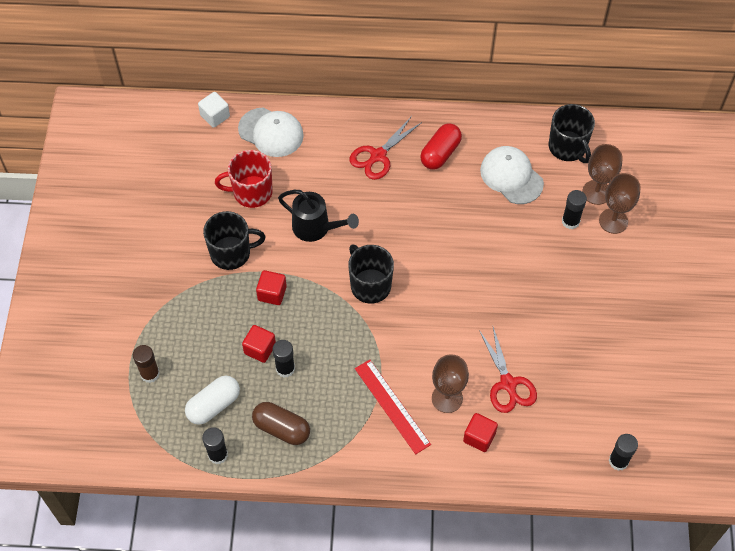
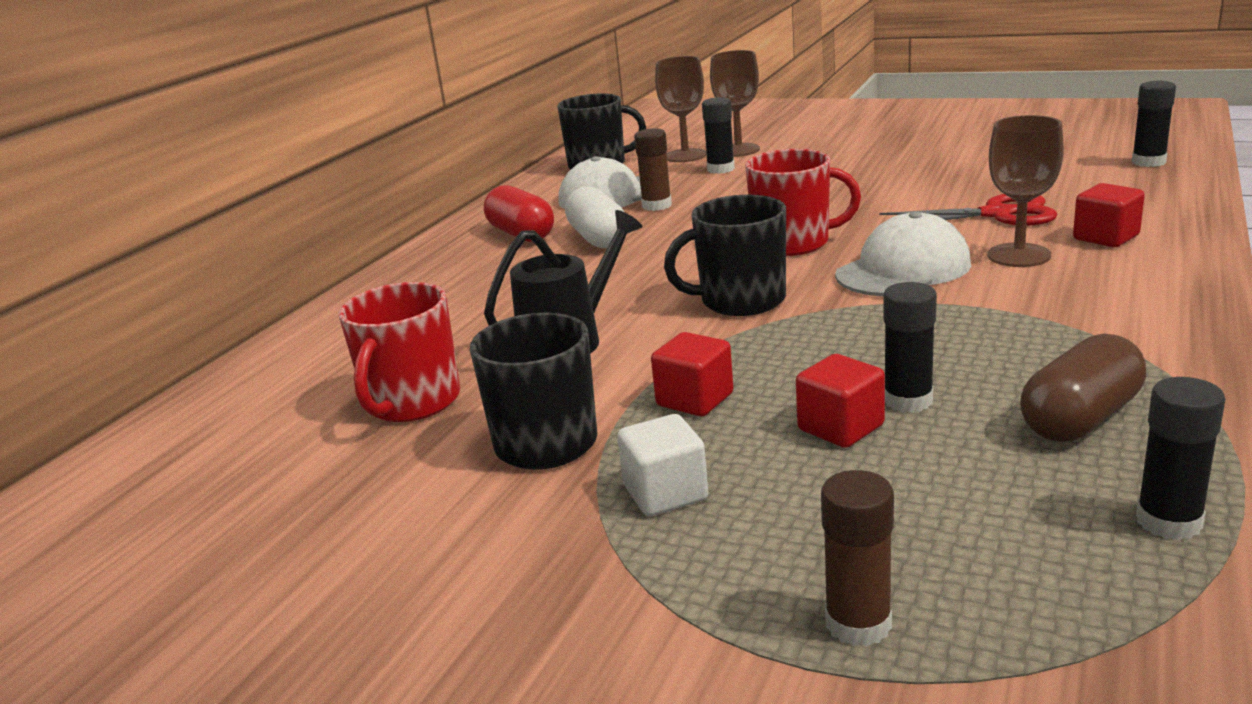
camera: 65 degrees left, 35 degrees down
white capsule [185,376,240,425] -> white capsule moved to [565,186,624,248]
white cube [198,92,230,128] -> white cube moved to [617,414,708,516]
white cap [238,107,304,157] -> white cap moved to [835,211,971,296]
red scissors [350,116,422,180] -> none
red ruler [355,360,431,455] -> none
none -> brown glue stick [634,128,672,211]
none -> red mug [745,149,861,256]

